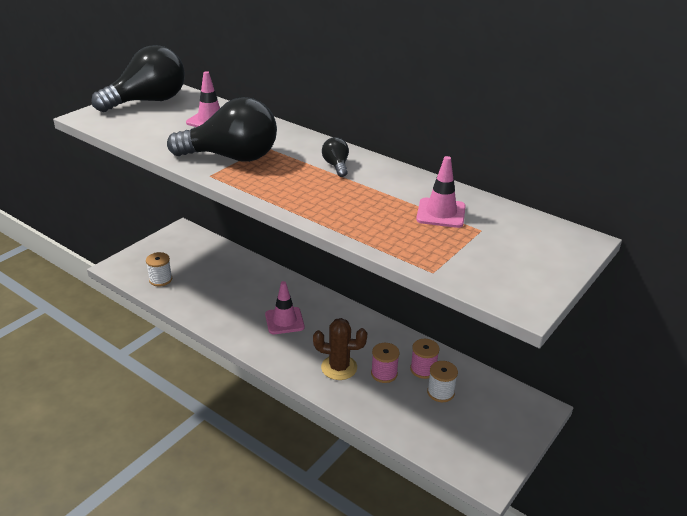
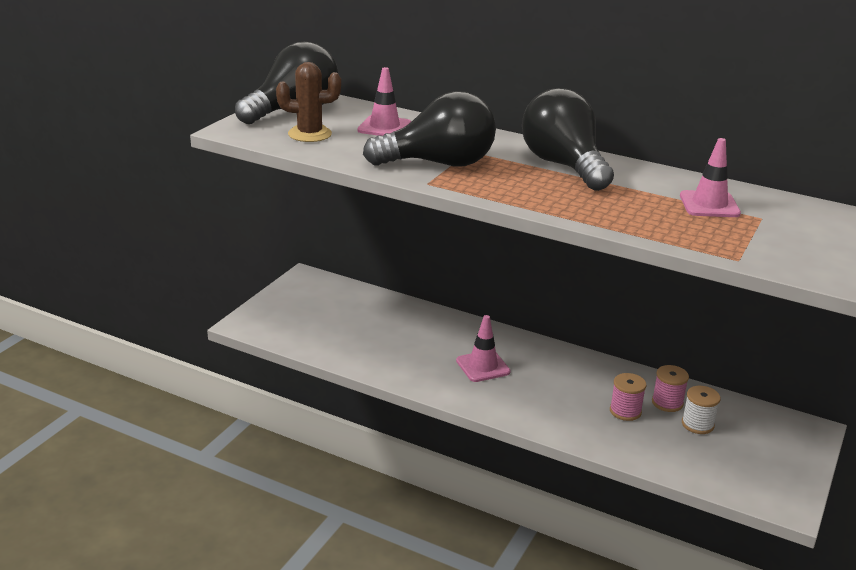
camera: 10 degrees left, 5 degrees down
white spool [146,252,172,286] -> none
brown cactus [313,318,367,380] -> brown cactus moved to [276,62,341,142]
black light bulb [322,137,349,177] -> black light bulb [522,88,614,191], size x2.31

